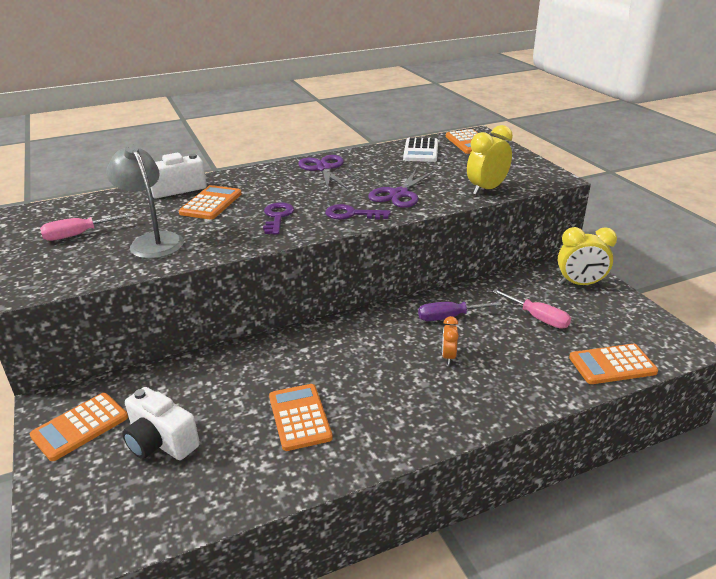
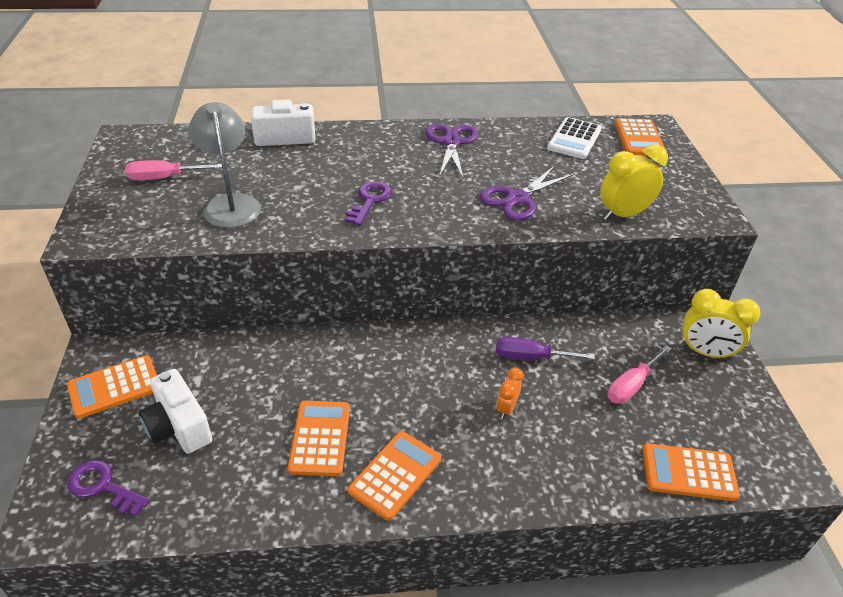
camera: 15 degrees right, 10 degrees up
orange calculator [179,185,242,219] -> orange calculator moved to [348,431,441,521]
purple key [325,204,391,220] -> purple key moved to [67,460,150,517]
pink screwdriver [492,289,571,329] -> pink screwdriver turned 75 degrees clockwise [607,345,672,404]

